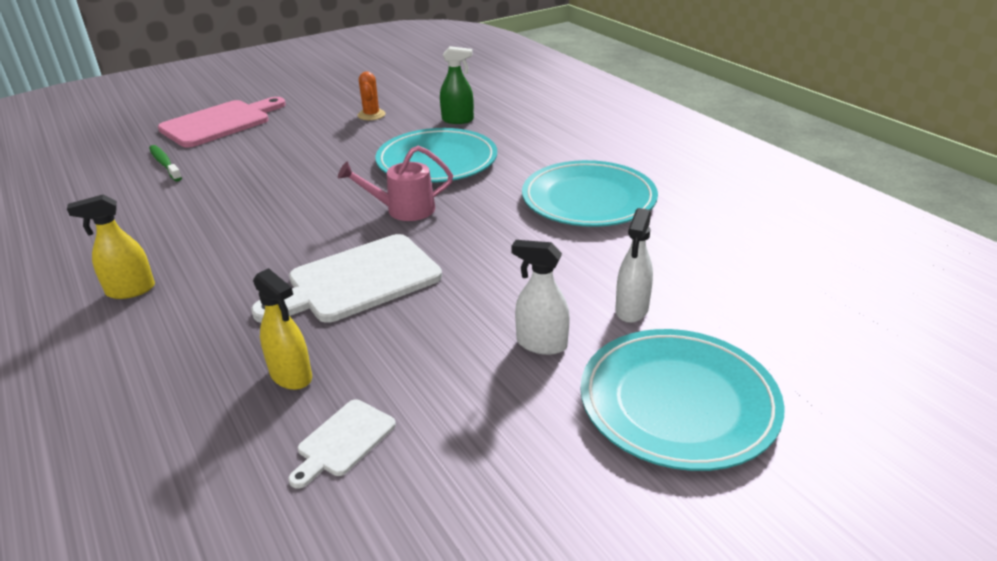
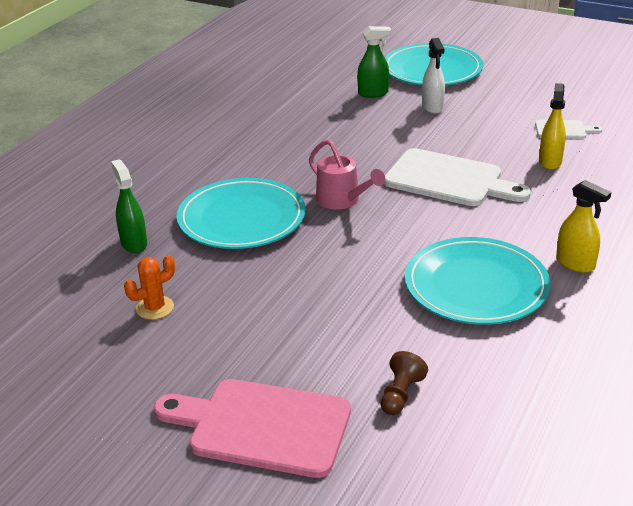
camera: 120 degrees left, 0 degrees up
green toothbrush [149,145,182,181] -> brown pawn [380,351,428,415]
turquoise plate [522,160,658,227] -> turquoise plate moved to [405,237,550,325]
white spray bottle [615,208,653,323] -> green spray bottle [357,26,391,98]

